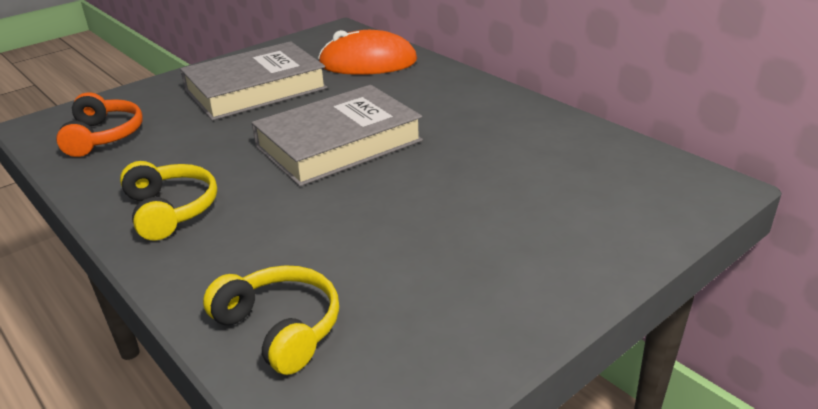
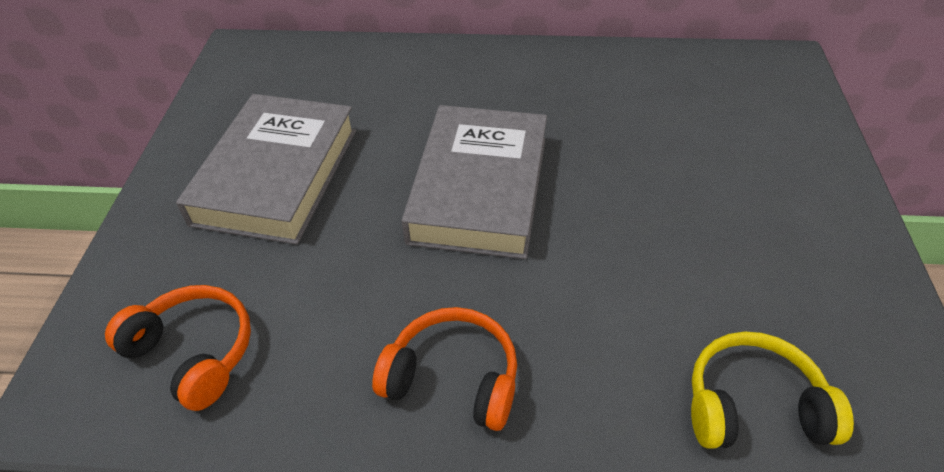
camera: 45 degrees left, 15 degrees up
yellow headphones [120,161,217,240] -> orange headphones [372,307,517,431]
orange mouse [318,30,417,75] -> none

